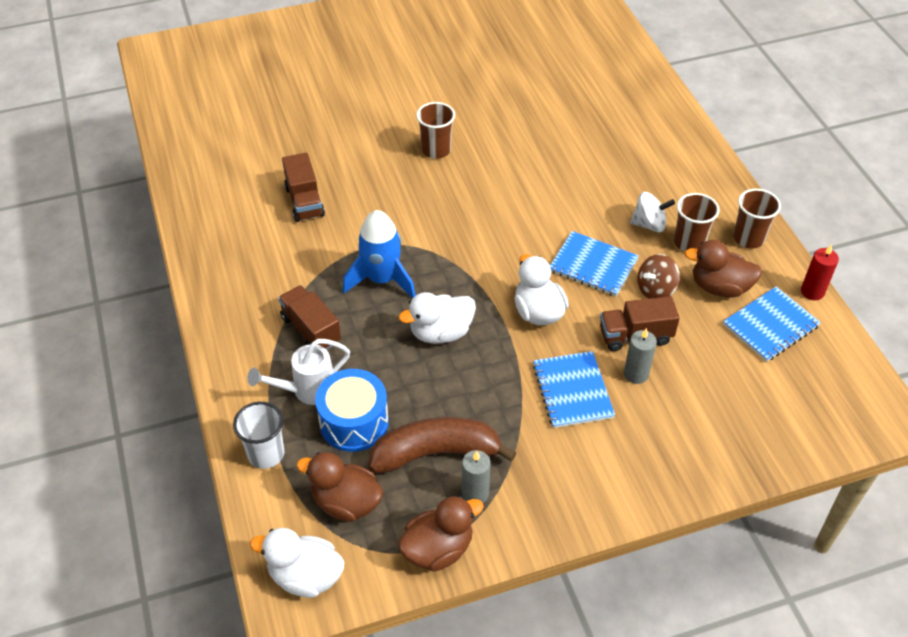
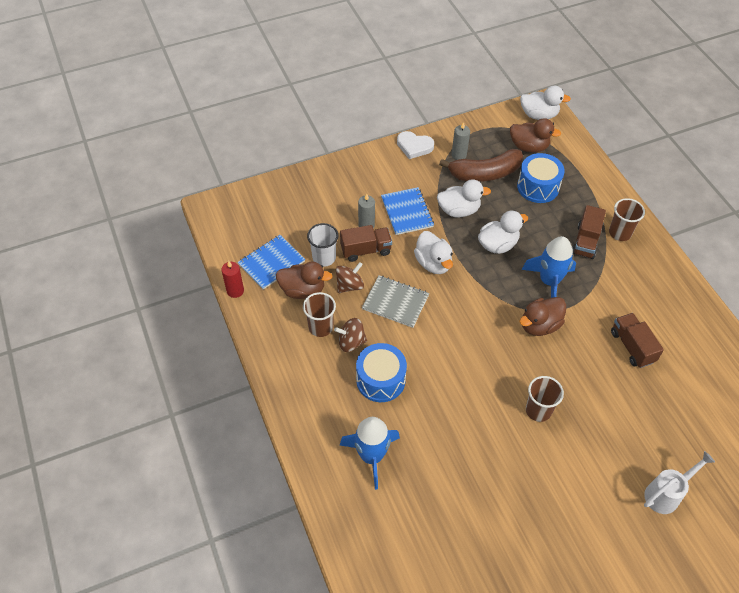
camera: 175 degrees right, 5 degrees up
white cup [233,402,284,469] -> white cup moved to [307,223,338,267]
white watering can [247,339,350,405] -> white watering can moved to [644,451,715,514]
brown truck [278,285,341,350] -> brown truck turned 60 degrees clockwise [572,205,606,259]
brown duck [398,496,484,572] -> brown duck moved to [519,297,567,336]
blue notebook [550,231,639,296] -> grey notebook [362,275,429,328]
white spinning top [630,192,675,233] -> brown spinning top [334,318,367,352]
brown cup [733,189,781,249] -> brown cup moved to [609,198,645,241]
none -> blue rocket [340,417,400,490]
none -> blue drum [356,343,407,402]
none -> white heart [397,131,434,159]
none -> white duck [437,179,491,217]

